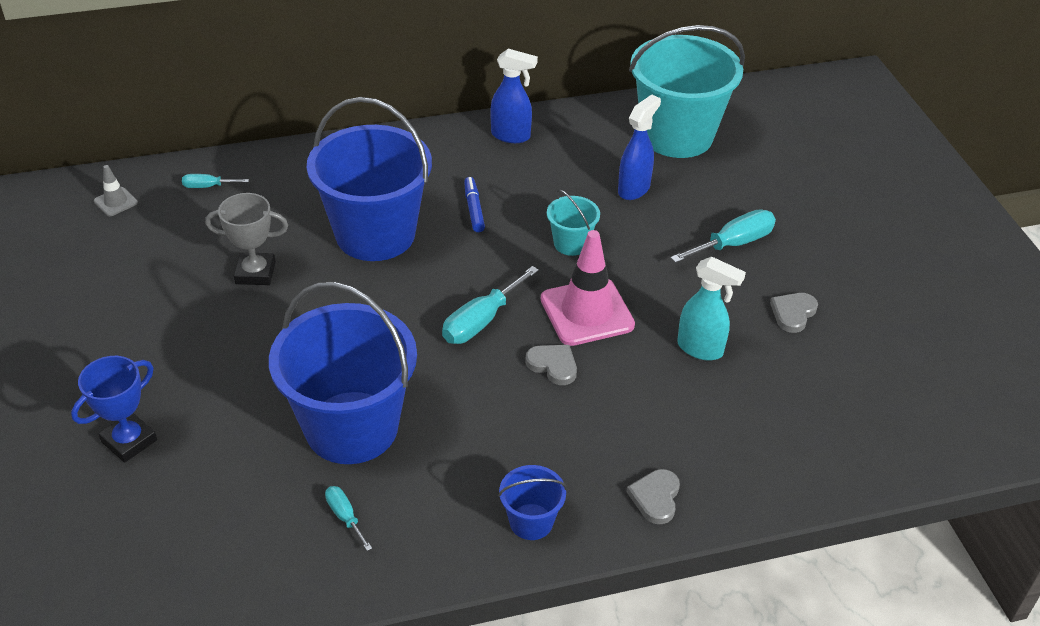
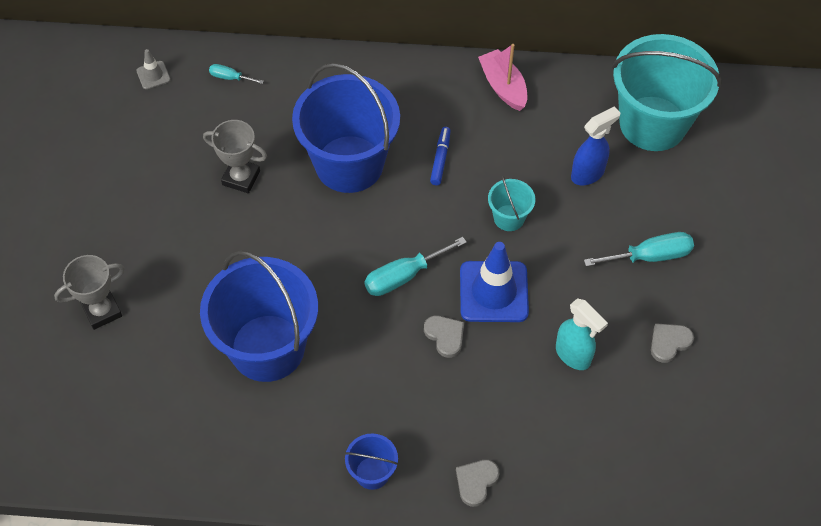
camera: 20 degrees right, 15 degrees up
blue trophy [71,356,157,463] -> grey trophy [54,255,125,330]
turquoise screwdriver [325,486,372,551] -> none
blue spray bottle [490,49,538,143] -> pink boat [478,44,527,111]
pink traffic cone [541,230,635,346] -> blue traffic cone [460,242,529,322]

